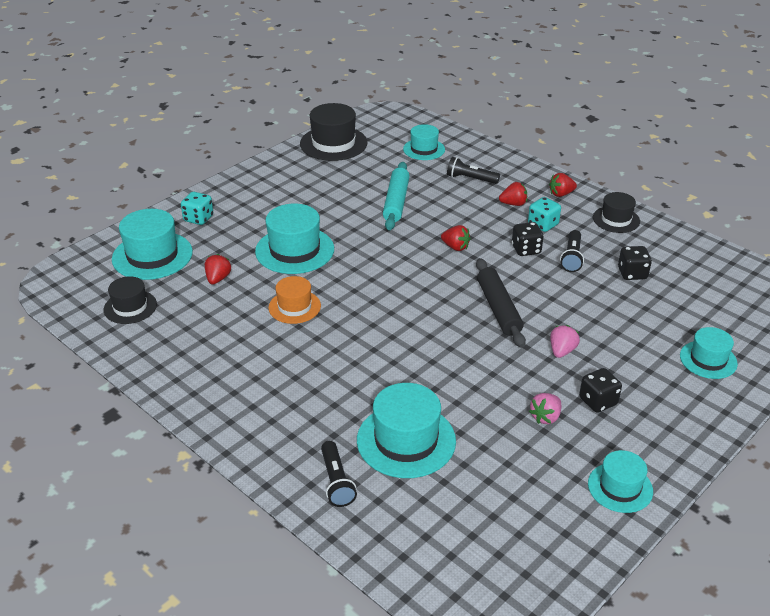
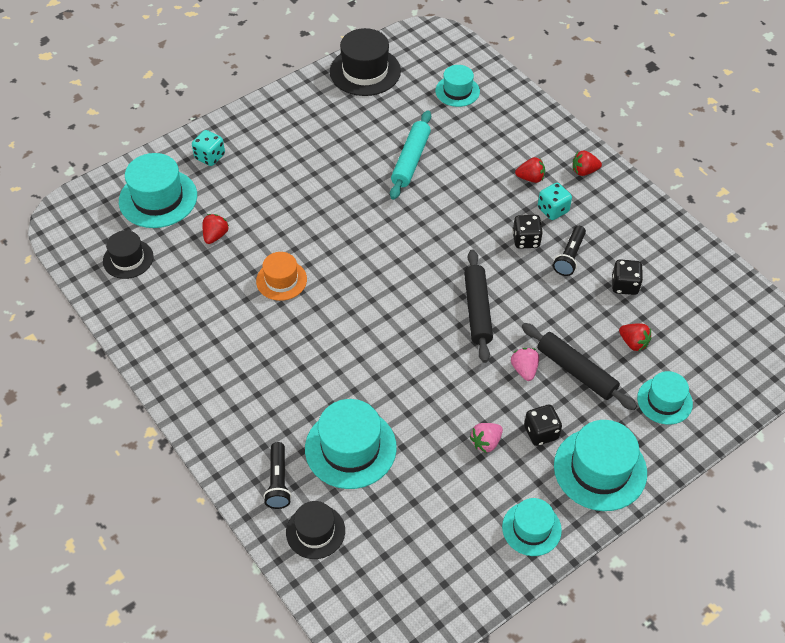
camera: 10 degrees right, 15 degrees up
turquoise hat [255,204,334,274] -> turquoise hat moved to [554,420,647,511]
red strawberry [441,225,471,251] -> red strawberry moved to [619,323,652,351]
black flashlight [447,157,500,184] -> none
pink strawberry [550,325,580,358] -> pink strawberry turned 45 degrees counterclockwise [511,348,539,381]
black hat [593,192,640,233] -> black hat moved to [286,501,345,559]
none -> black rolling pin [522,323,637,410]

